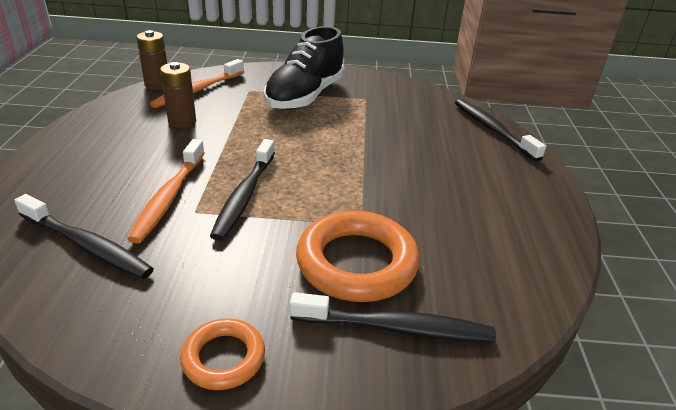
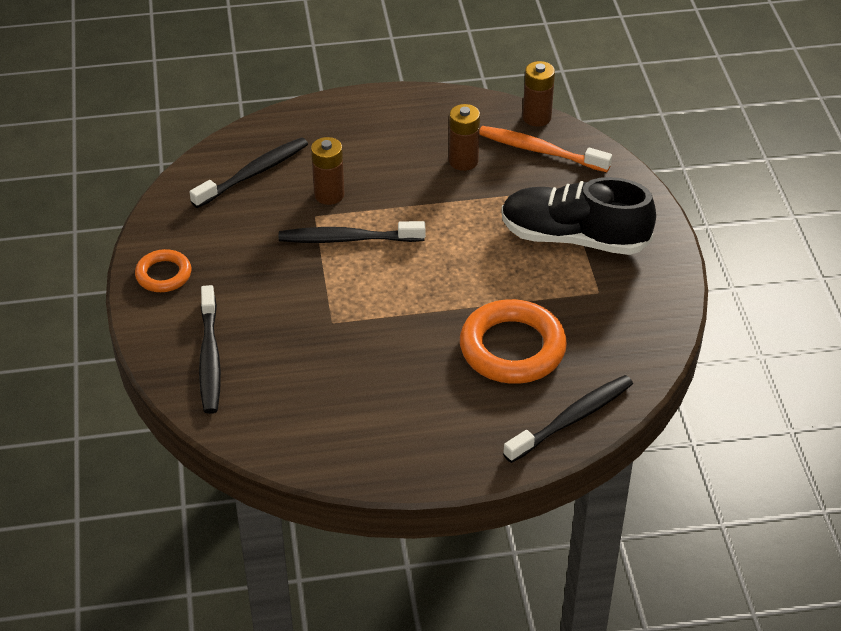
camera: 80 degrees right, 10 degrees up
black toothbrush [14,194,154,279] -> black toothbrush turned 150 degrees counterclockwise [190,137,308,208]
orange toothbrush [127,139,205,244] -> brown battery [311,137,345,205]
orange ring [296,211,420,302] -> orange ring moved to [460,299,567,384]

